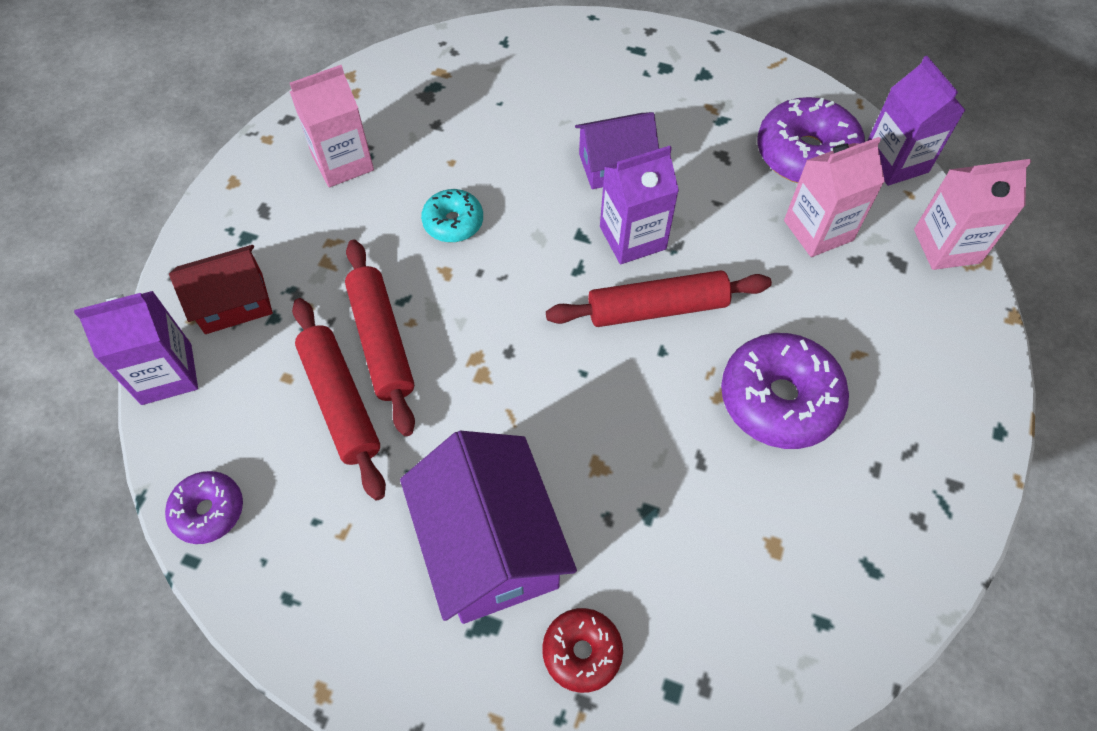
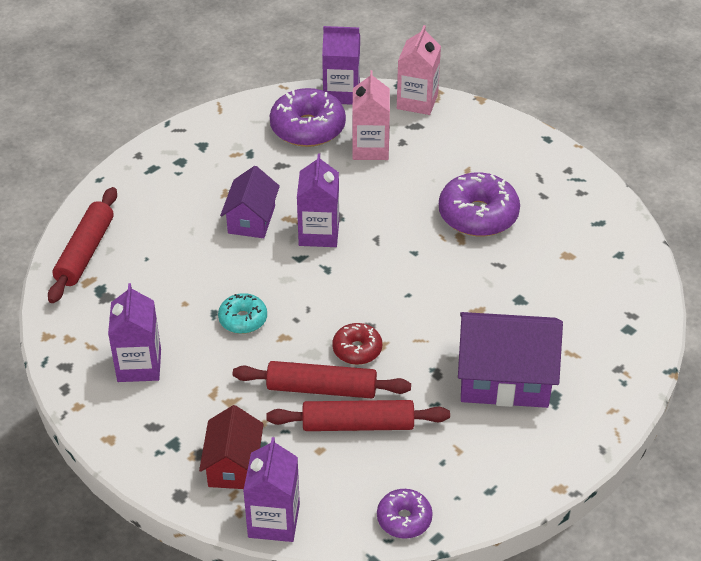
camera: 65 degrees left, 15 degrees down
pink carton [290,65,374,187] -> purple carton [108,283,161,382]
red donut [542,608,623,693] -> red donut moved to [332,323,382,365]
red rolling pin [546,270,772,327] -> red rolling pin moved to [48,187,117,303]

